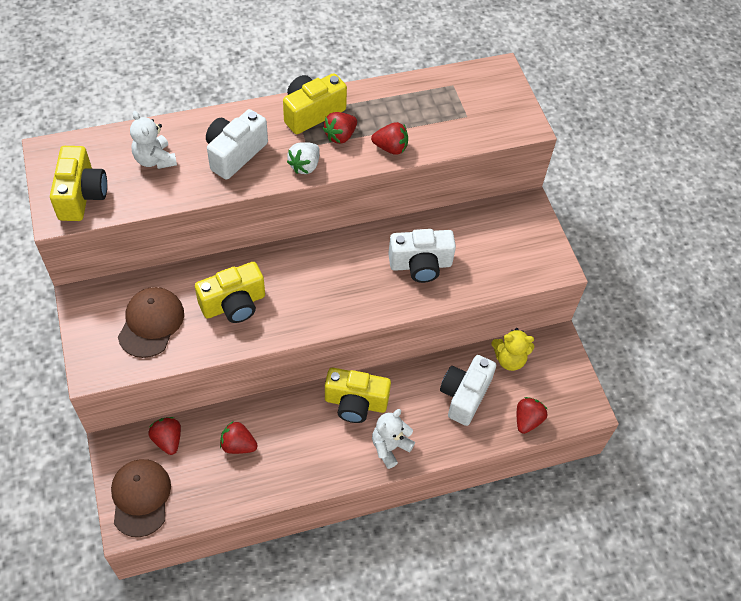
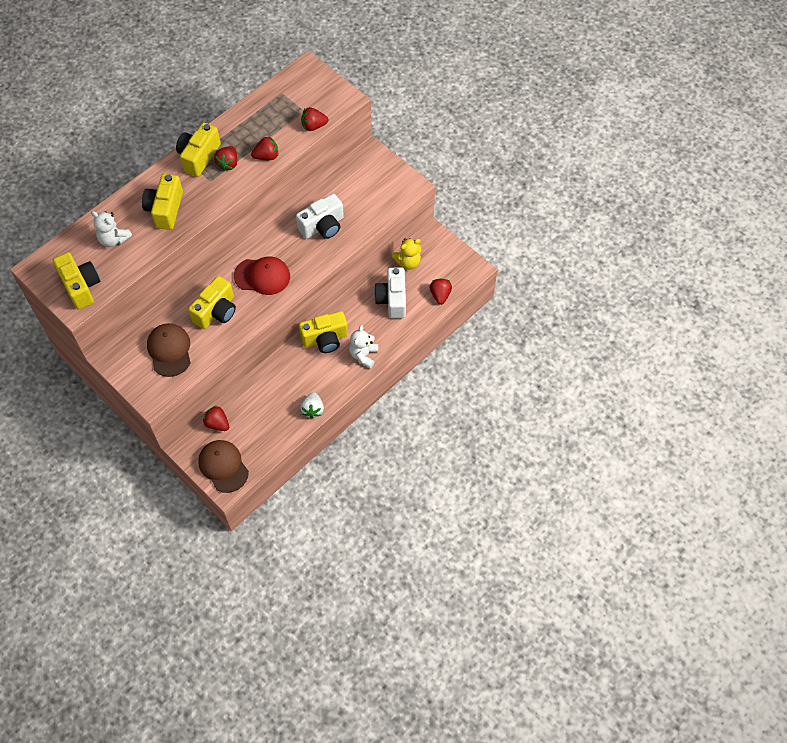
camera: 25 degrees left, 5 degrees up
white camera [206,109,268,180] -> yellow camera [142,174,183,230]
red strawberry [220,421,258,454] -> red strawberry moved to [301,107,328,131]
white strawberry [287,142,320,174] -> white strawberry moved to [300,392,324,418]
none -> red cap [234,256,290,295]

